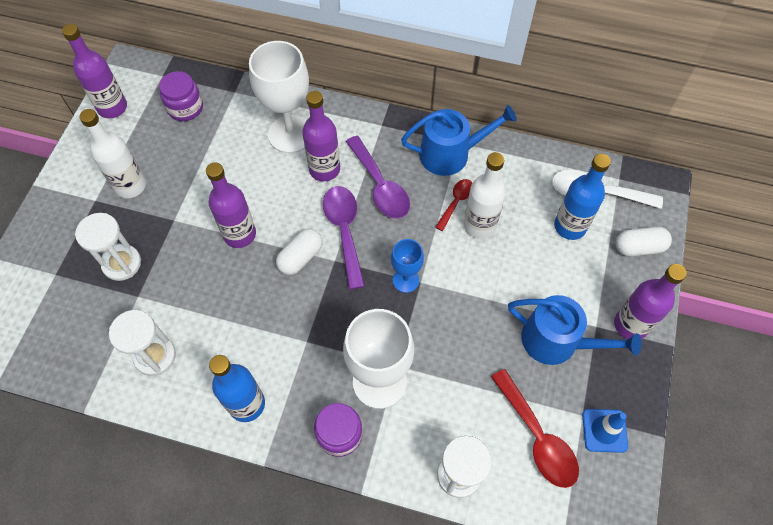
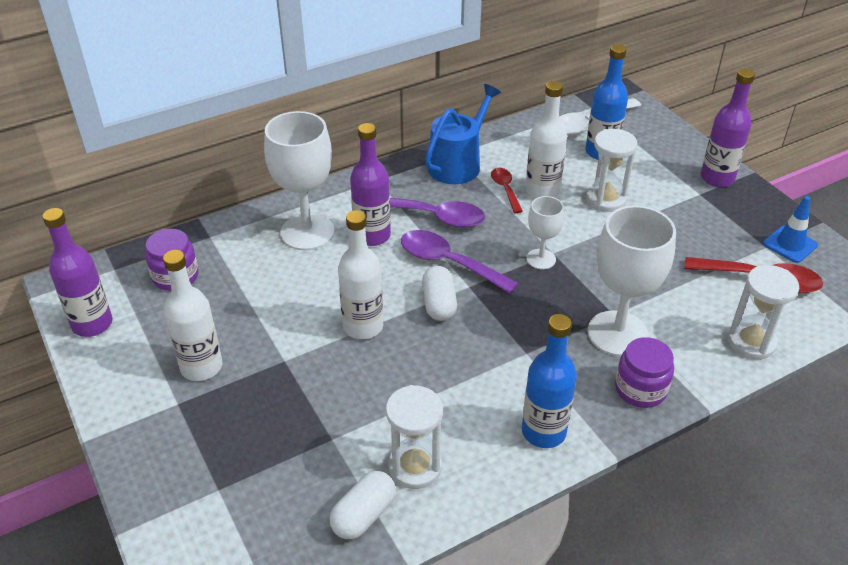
camera: 45 degrees left, 20 degrees down
white hourglass [75,213,141,281] -> white hourglass moved to [586,129,637,212]
purple bottle [206,162,256,248] -> white bottle [338,210,383,339]
blue goblet [391,239,424,293] -> white goblet [526,196,564,269]
blue watering can [508,295,642,365] -> none
white capsule [616,227,672,256] -> white capsule moved to [330,471,396,539]

